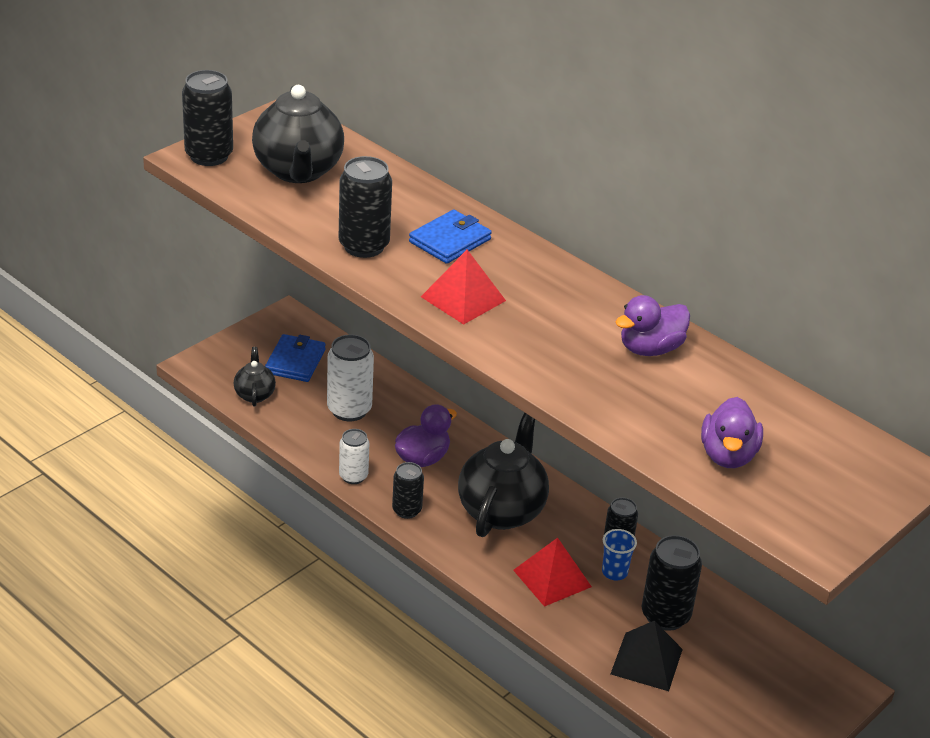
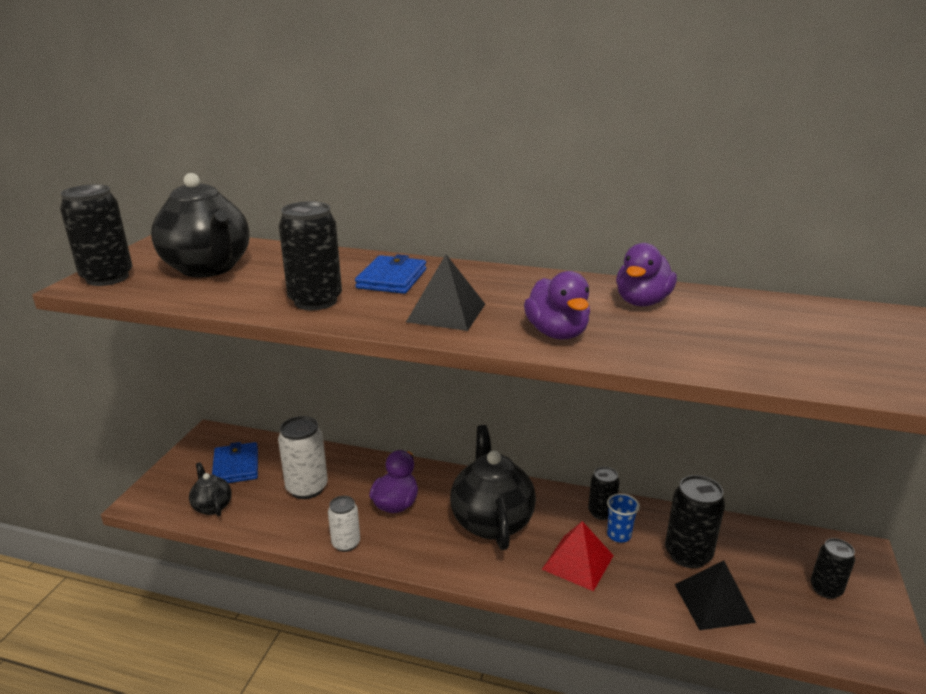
camera: 25 degrees left, 10 degrees down
black can [392,462,424,519] -> black can moved to [810,538,855,599]
red pyramid [421,250,506,325] -> black pyramid [406,255,485,331]
purple duck [701,397,763,468] -> purple duck moved to [524,271,590,339]

